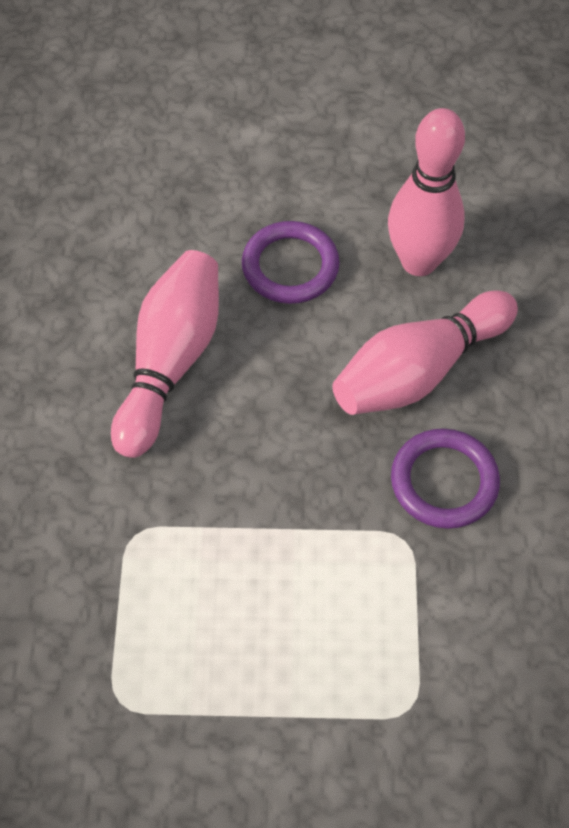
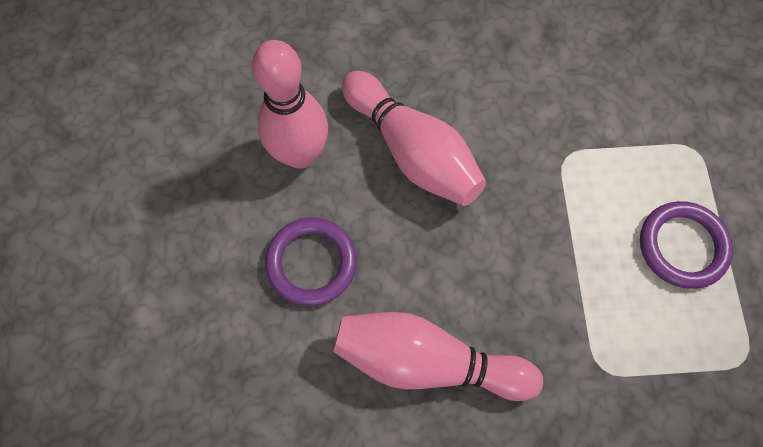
camera: 95 degrees left, 10 degrees up
purple ring [391,428,500,529] -> purple ring moved to [640,201,733,289]

